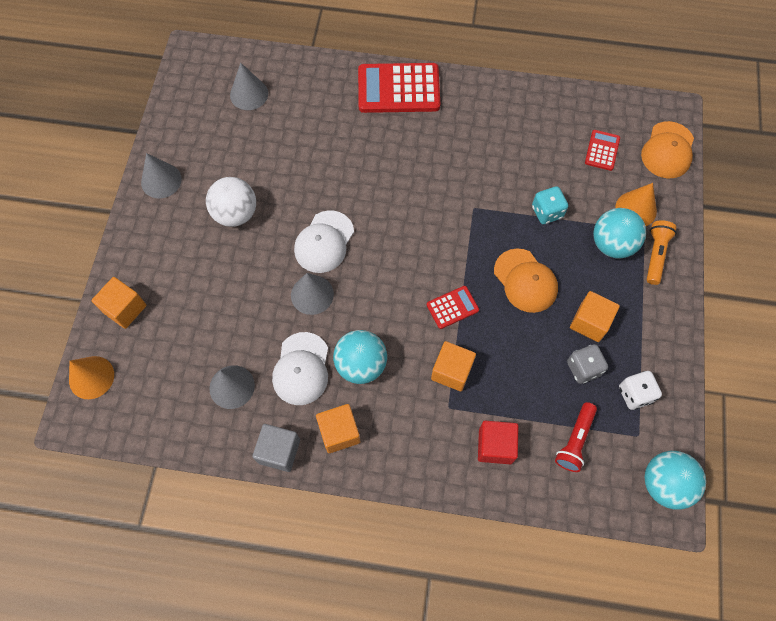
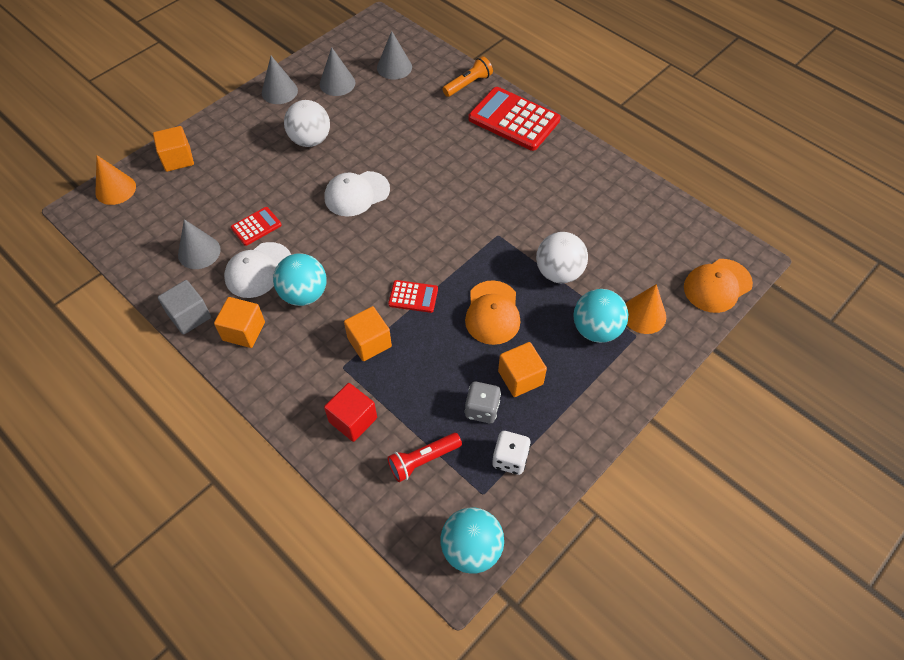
camera: 35 degrees right, 10 degrees down
grey cone [291,273,334,315] -> grey cone moved to [320,47,355,96]
turquoise dice [532,186,568,224] -> white ball [536,232,588,283]
red calculator [585,130,620,171] -> red calculator moved to [231,207,282,246]
orange flashlight [647,220,677,285] -> orange flashlight moved to [442,56,493,97]

